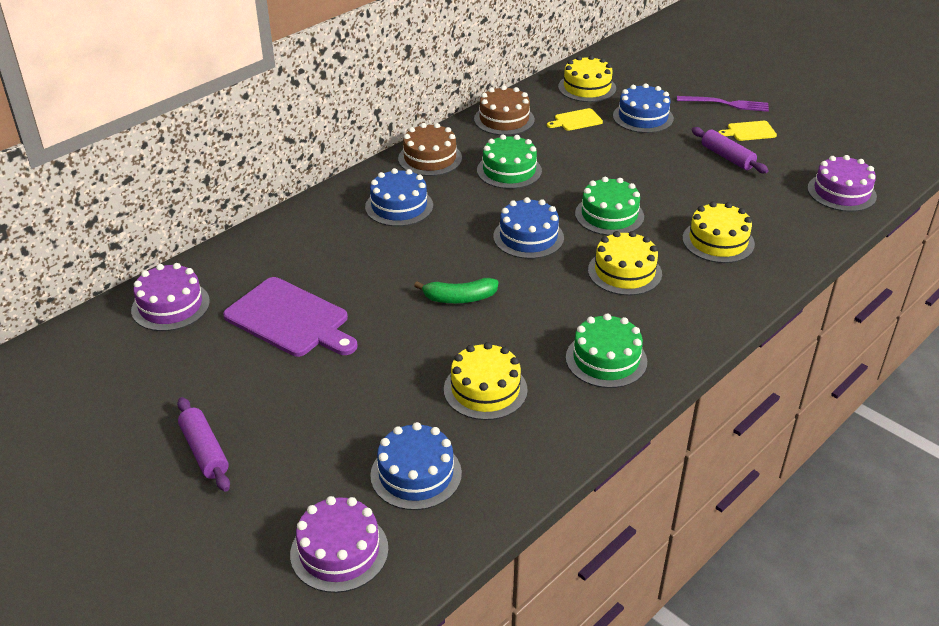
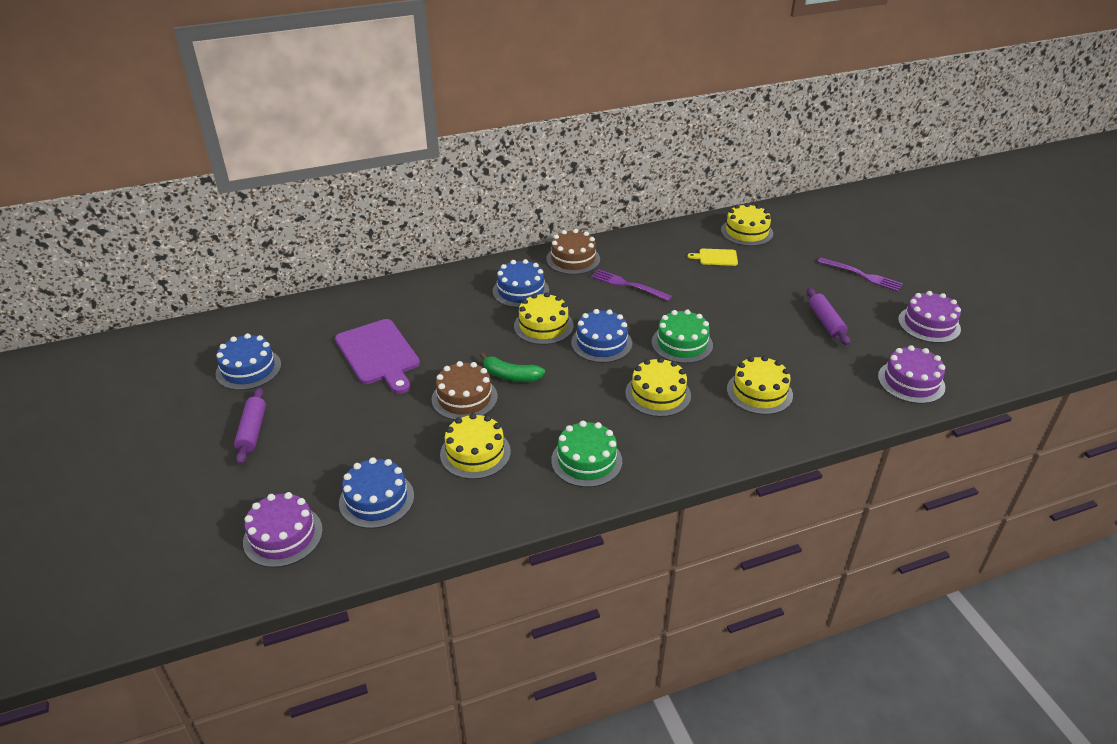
camera: 25 degrees right, 0 degrees up
purple cake [131,263,210,331] -> purple cake moved to [898,291,961,343]
brown cake [474,85,535,135] -> brown cake moved to [432,361,498,420]
green cake [477,135,542,189] -> purple fork [591,269,672,301]
blue cake [613,83,674,133] -> blue cake moved to [216,333,281,390]
yellow cutting board [718,121,777,141] -> none
none -> yellow cake [514,292,574,345]

